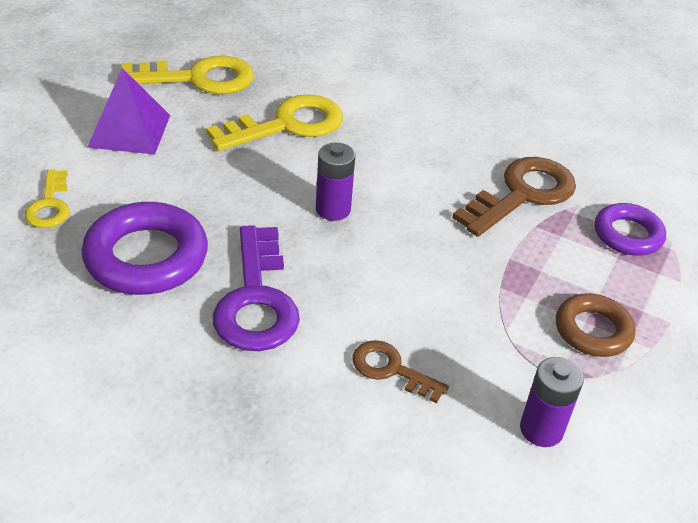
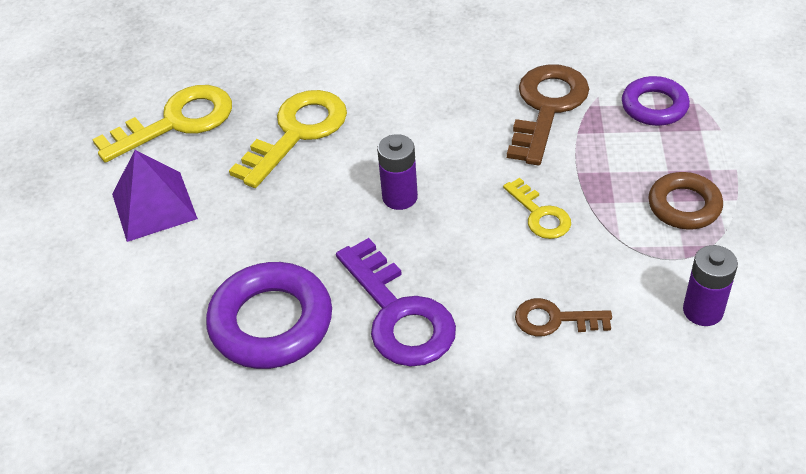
camera: 20 degrees left, 5 degrees up
yellow key [24,170,69,228] -> yellow key moved to [503,178,571,239]

